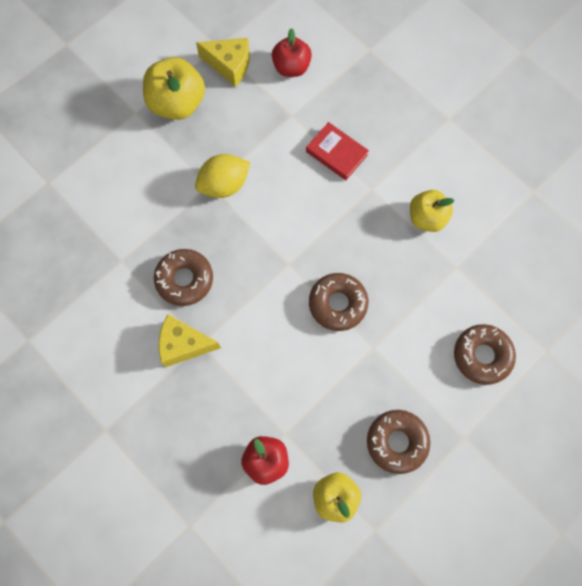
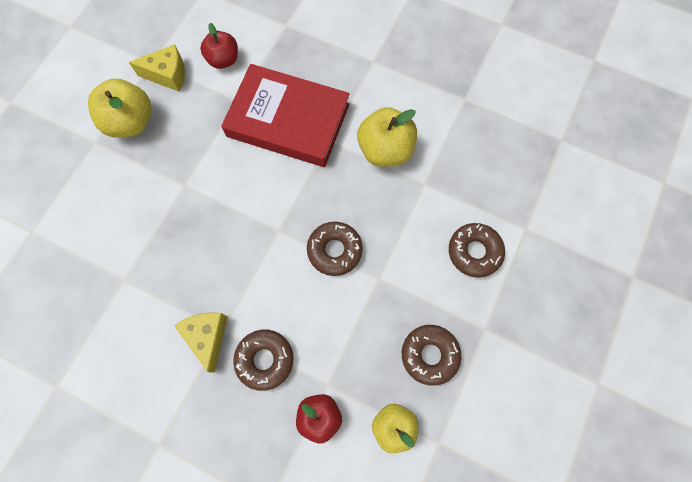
camera: 20 degrees left, 0 degrees up
brown donut [154,249,213,306] -> brown donut moved to [233,329,293,391]
yellow cheese [159,314,221,367] -> yellow cheese turned 90 degrees clockwise [174,312,227,373]
yellow lemon [195,154,250,198] -> none
red book [306,122,369,180] -> red book [221,64,350,167], size x2.24
yellow apple [410,190,454,232] -> yellow apple [357,107,417,167], size x1.51

